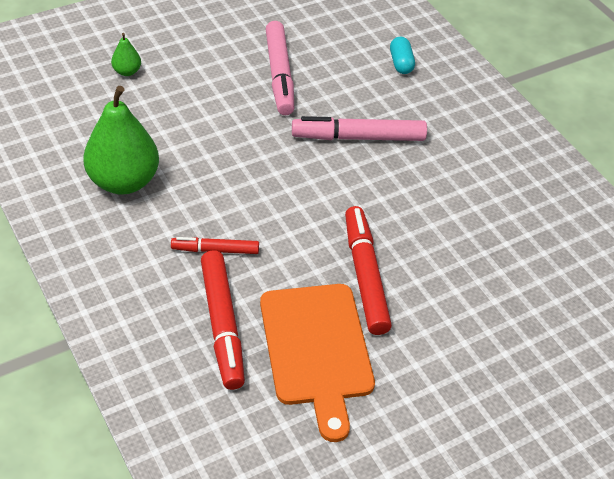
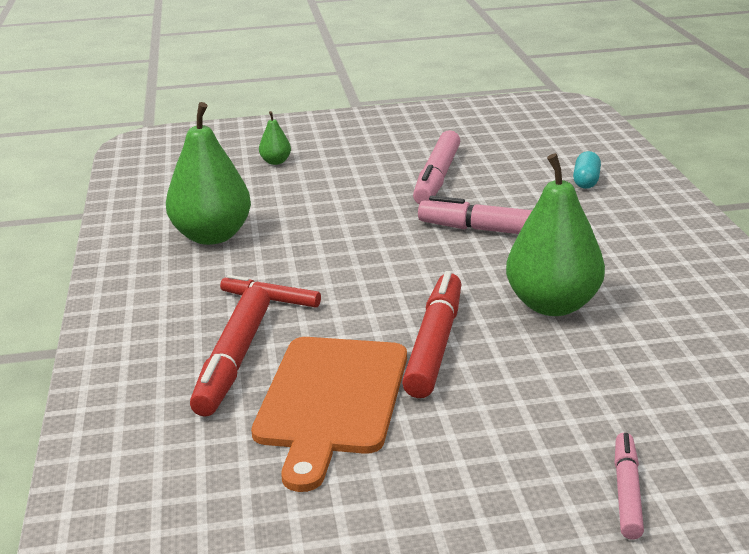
camera: 25 degrees right, 20 degrees down
none -> green pear [506,153,605,316]
none -> pink marker [614,433,644,540]

